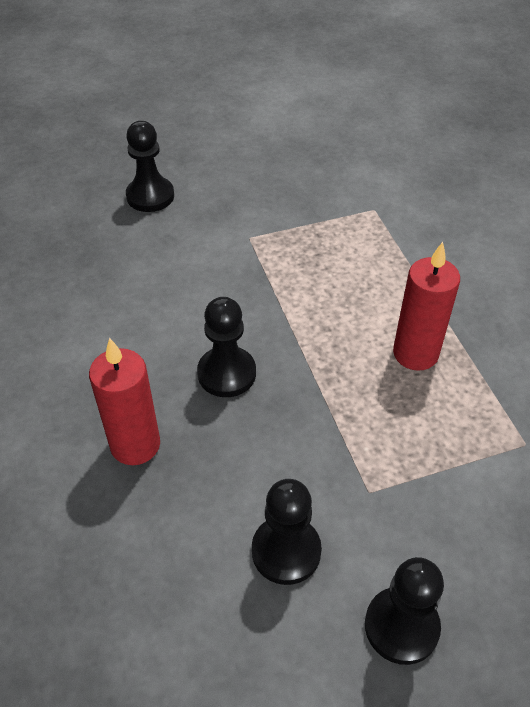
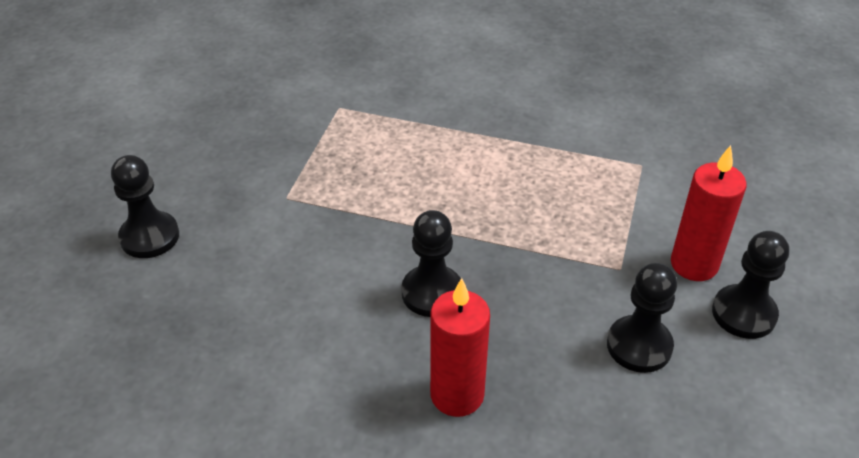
camera: 55 degrees left, 5 degrees down
red candle [393,242,460,371] -> red candle moved to [671,145,747,281]

